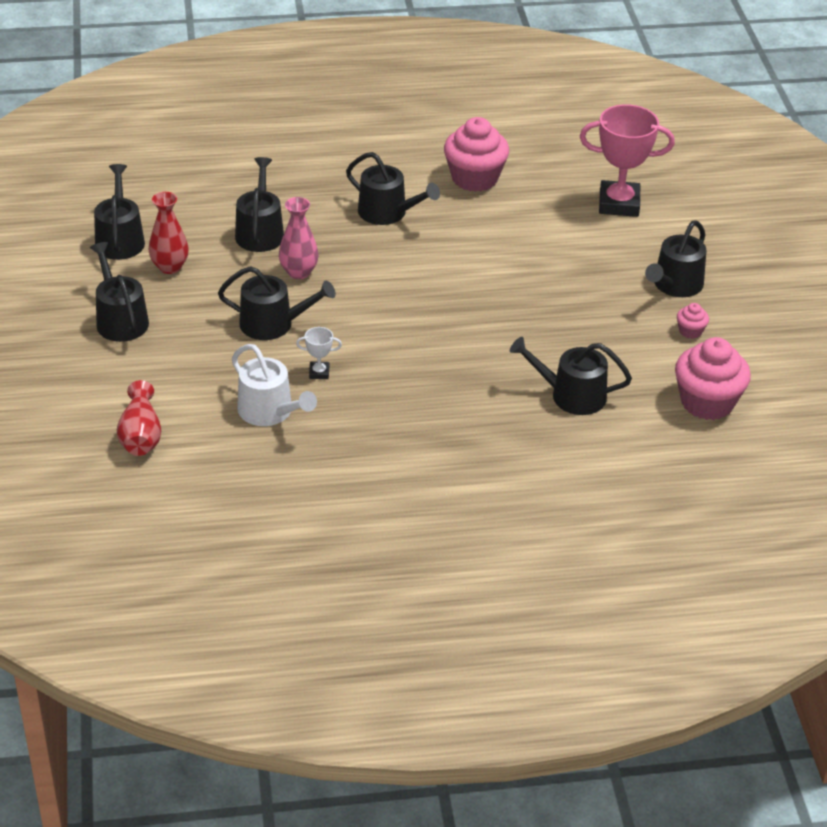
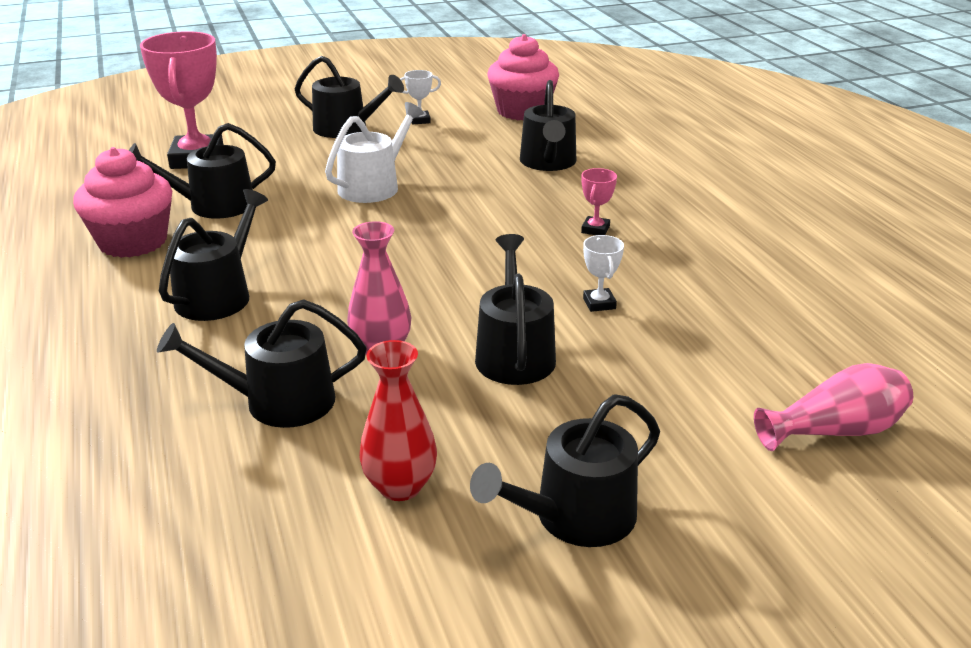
camera: 100 degrees left, 10 degrees down
black watering can [94,164,145,260] -> black watering can moved to [129,123,276,219]
red vase [117,380,161,456] -> pink vase [754,363,913,451]
white watering can [232,344,317,426] -> white watering can moved to [325,102,424,203]
pink cupcake [677,303,709,339] -> white trophy [400,70,441,124]
none -> pink trophy [581,168,617,235]

